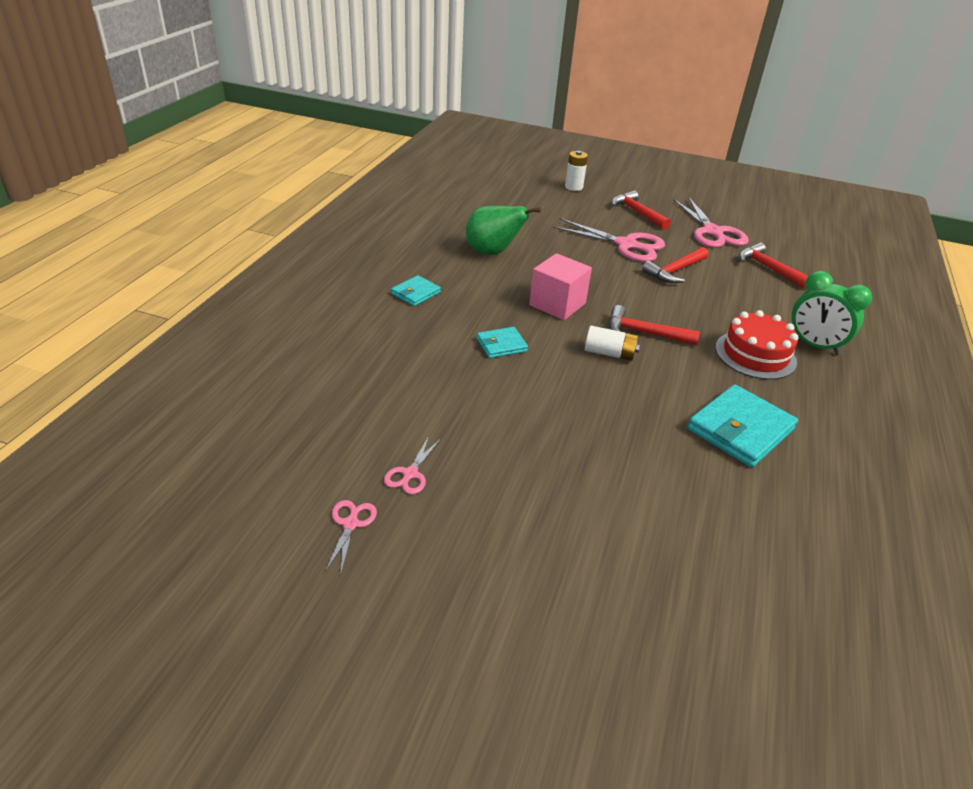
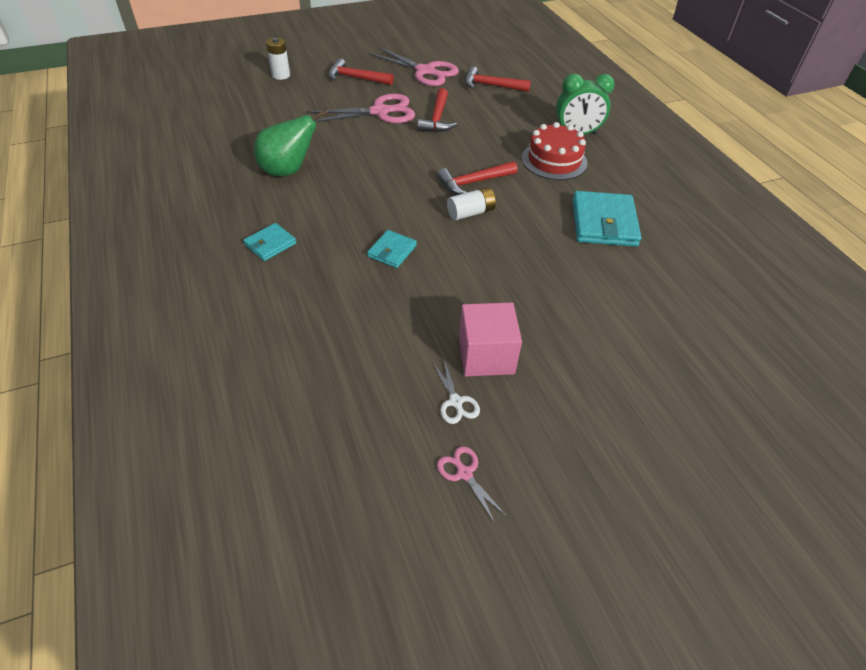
camera: 40 degrees left, 10 degrees up
pink scissors [384,436,441,494] -> white scissors [432,360,480,424]
turquoise wallet [391,275,441,306] -> turquoise wallet turned 45 degrees clockwise [243,223,296,261]
pink cube [529,253,592,320] -> pink cube moved to [459,302,522,376]

